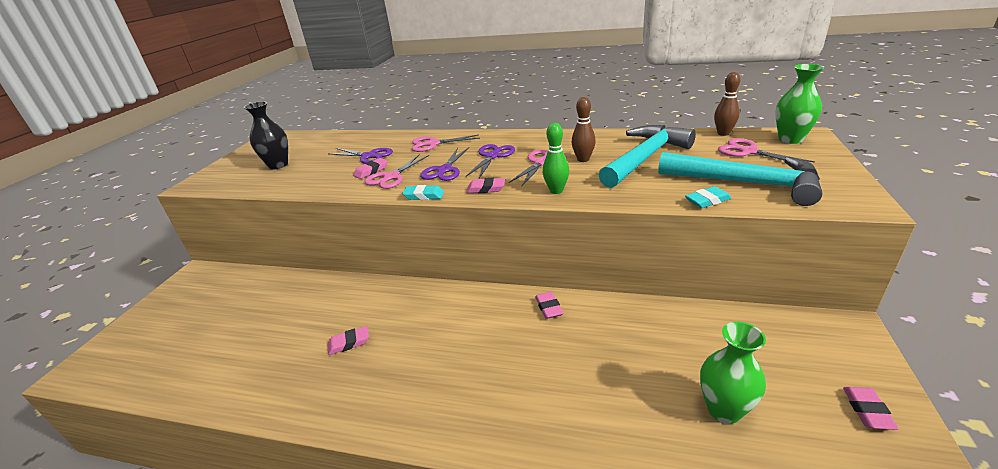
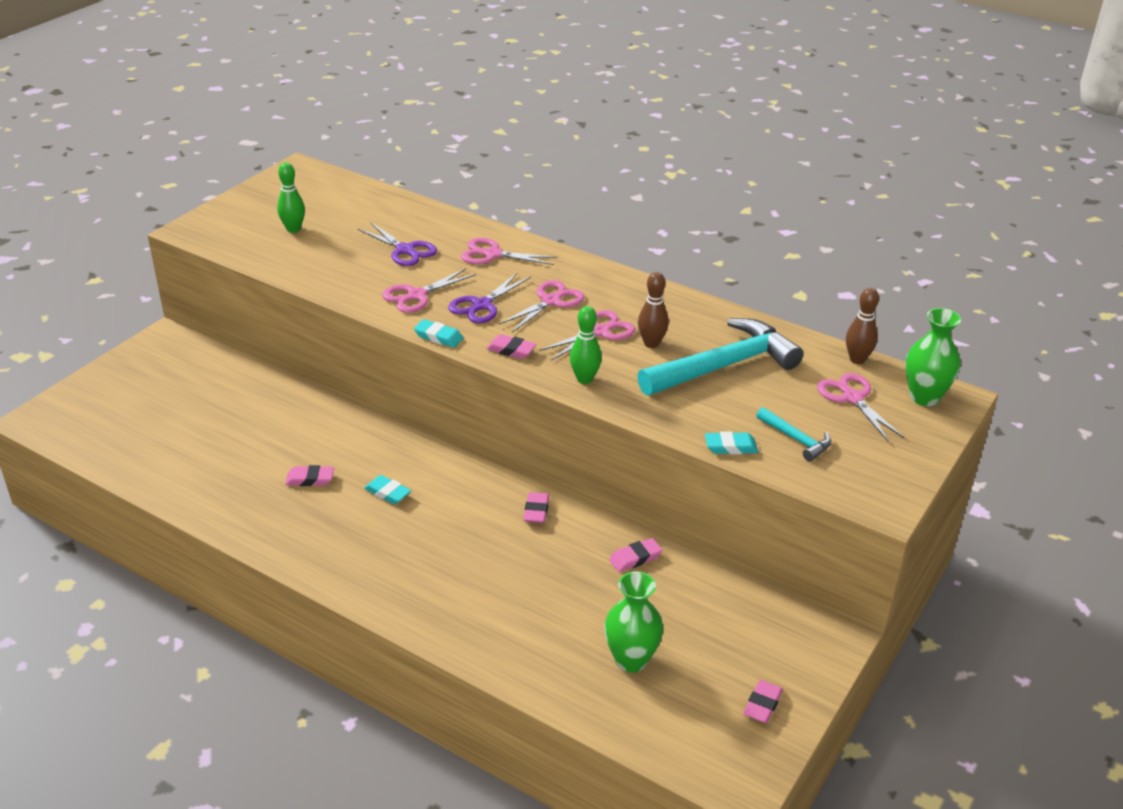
camera: 15 degrees right, 5 degrees up
black vase [244,101,288,169] -> green bowling pin [277,162,305,233]
pink eraser [353,158,388,179] -> pink eraser moved to [609,538,662,572]
purple scissors [466,144,515,178] -> pink scissors [499,280,584,332]
turquoise hammer [658,152,822,206] -> turquoise hammer [756,407,831,462], size x0.46
none -> turquoise eraser [364,475,411,504]

